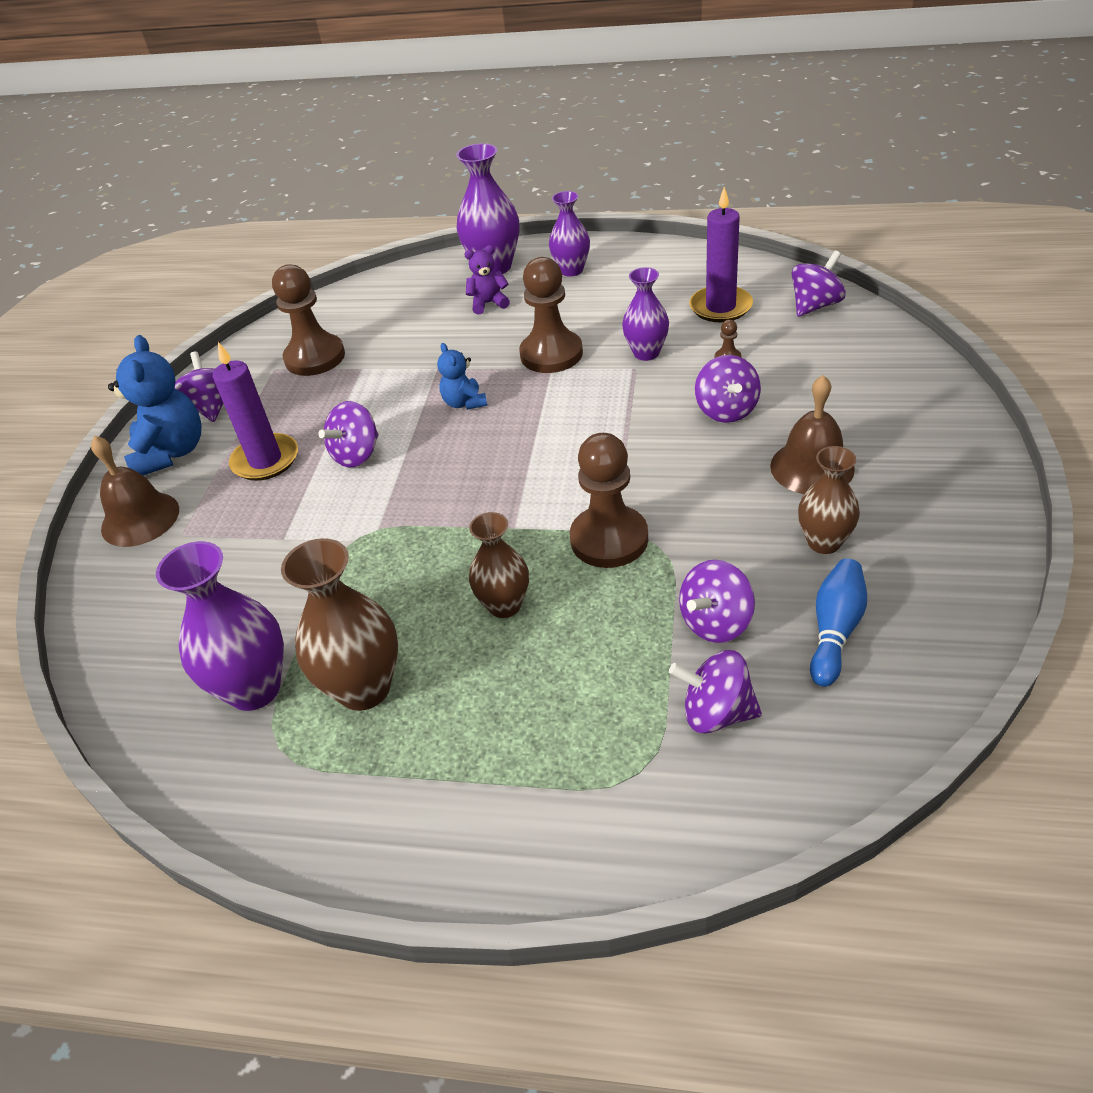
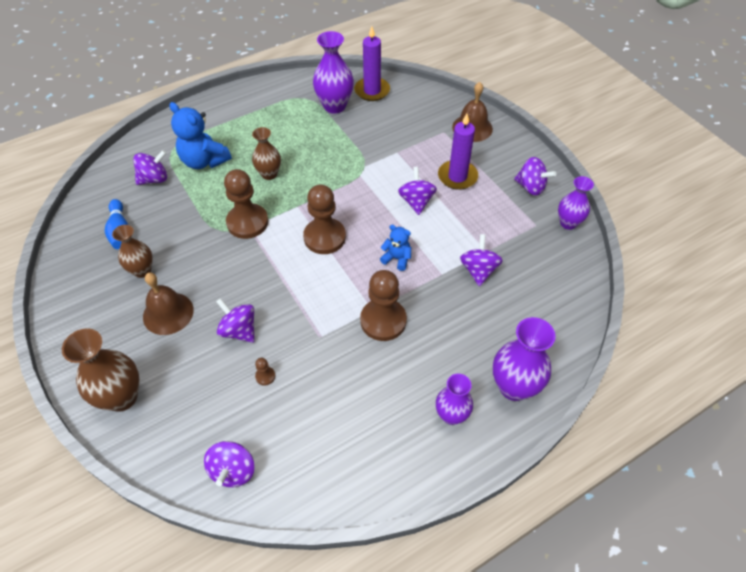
camera: 135 degrees right, 10 degrees up
blue teddy bear [108,335,201,476] -> blue teddy bear moved to [169,102,232,169]
brown pawn [272,264,345,376] -> brown pawn moved to [303,184,346,254]
brown vase [281,538,398,711] -> brown vase moved to [62,328,139,412]
purple teddy bear [465,245,510,315] -> none
purple vase [622,267,669,361] -> purple vase moved to [558,176,594,230]
purple spinning top [679,560,755,643] -> purple spinning top moved to [460,234,503,286]
purple candle [689,187,753,322] -> purple candle moved to [354,26,390,101]

